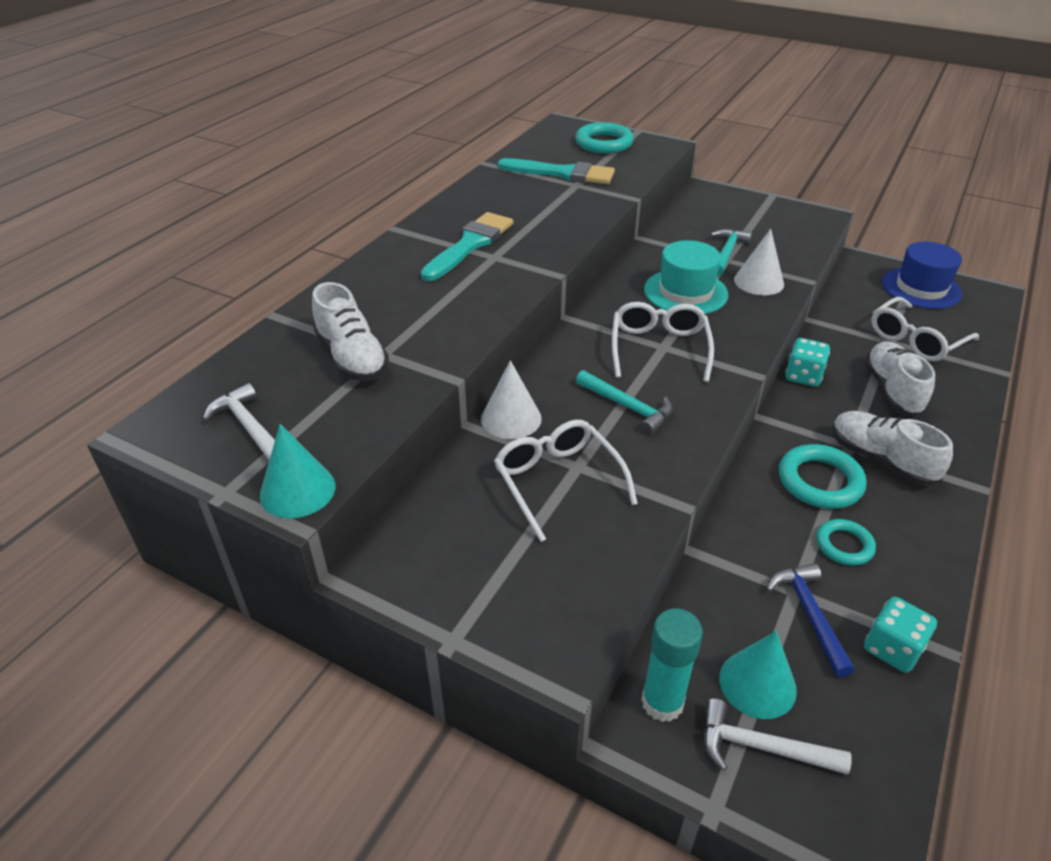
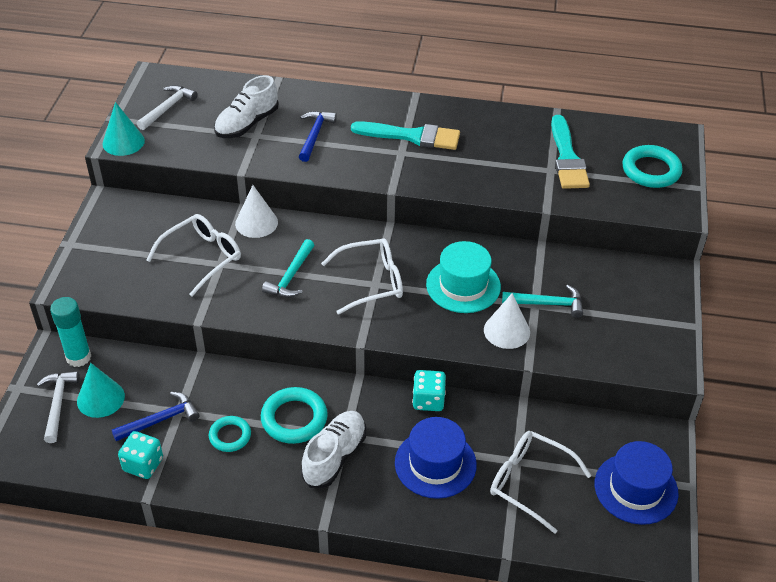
camera: 70 degrees right, 5 degrees up
white shoe [864,341,935,417] -> blue hat [395,417,477,499]
none -> blue hammer [299,111,337,162]

